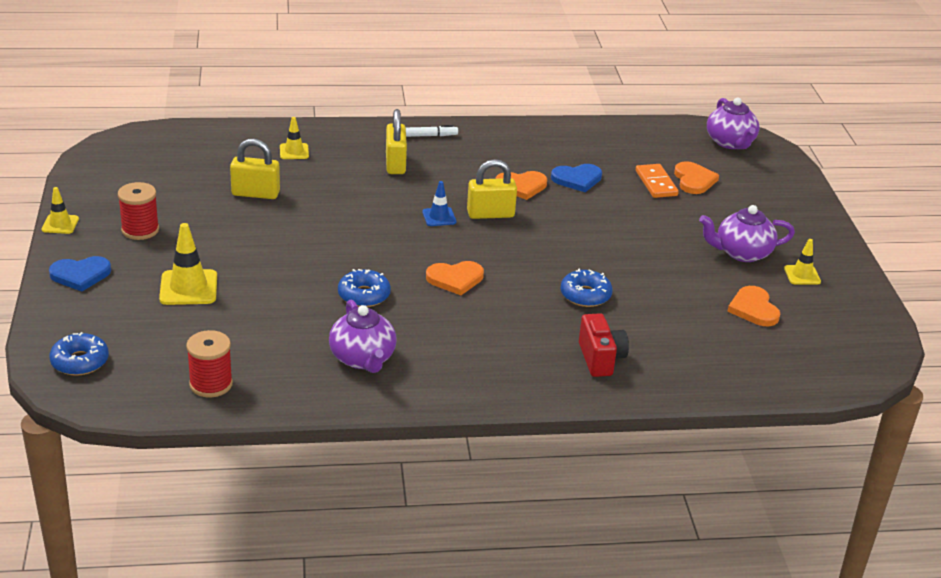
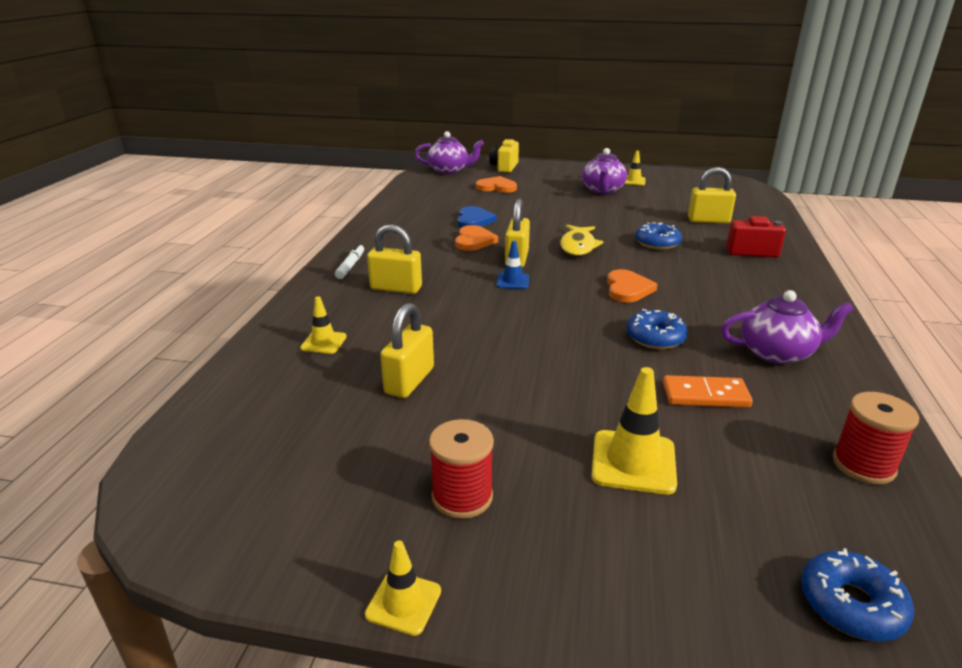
camera: 70 degrees left, 5 degrees down
blue heart [49,256,111,292] -> none
orange domino [636,164,679,198] -> orange domino moved to [663,375,753,408]
orange heart [727,286,780,326] -> none
none -> yellow camera [489,139,519,172]
none -> yellow fish [560,225,603,256]
none -> yellow padlock [688,167,736,223]

